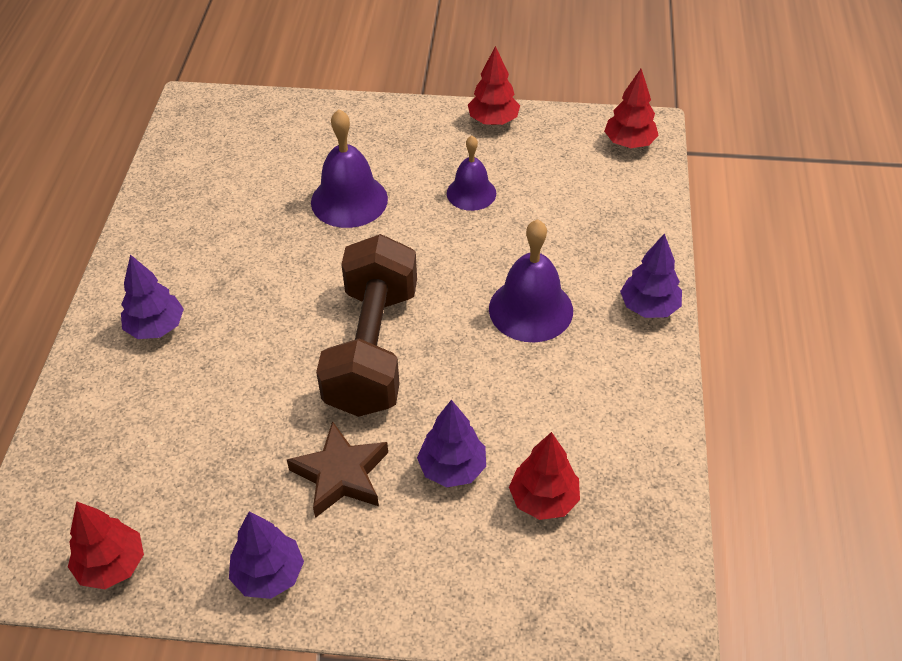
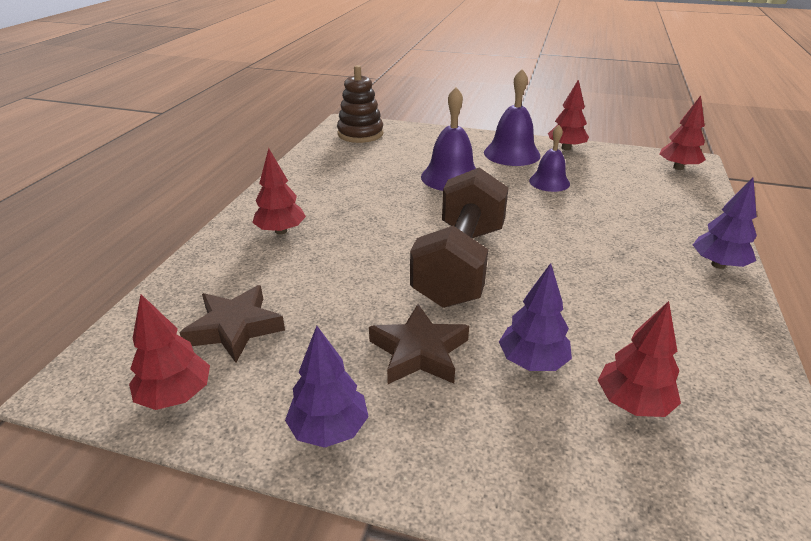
camera: 10 degrees right, 15 degrees down
purple tree [121,255,184,339] -> red tree [252,148,306,235]
purple bell [489,219,573,342] -> purple bell moved to [484,69,541,166]
none -> brown star [179,285,285,363]
none -> brown stacking toy [337,65,383,143]

